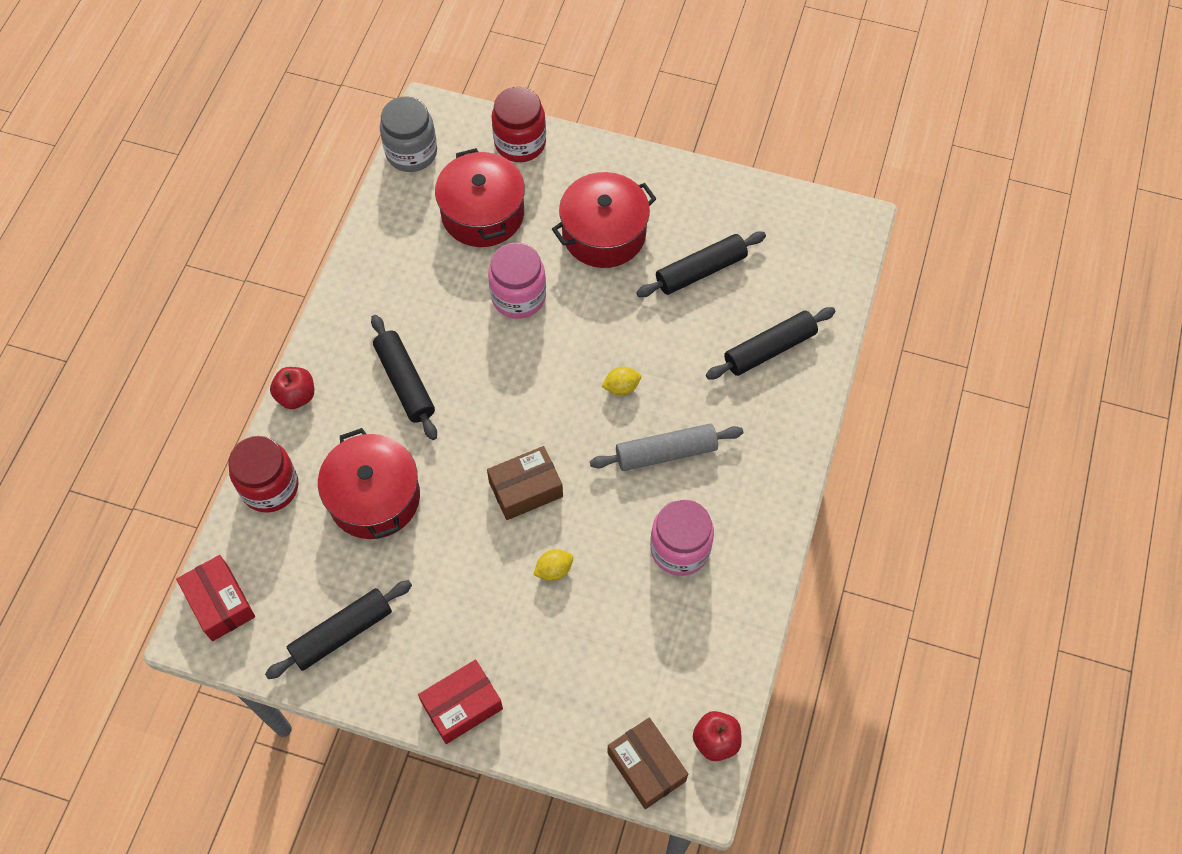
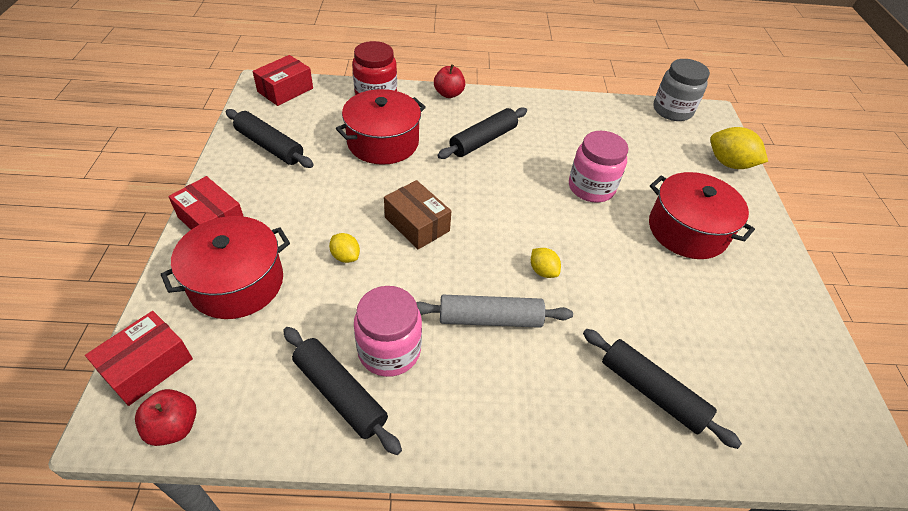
camera: 70 degrees right, 15 degrees down
red pot [435,148,525,247] -> red pot moved to [161,216,290,319]
red jar [492,87,546,162] -> yellow lemon [710,127,768,169]
grey rolling pin [590,424,743,471] -> grey rolling pin turned 60 degrees counterclockwise [416,295,573,328]
brown box [607,717,688,809] -> red box [85,311,193,406]
black rolling pin [636,231,766,297] -> black rolling pin moved to [283,327,402,455]

